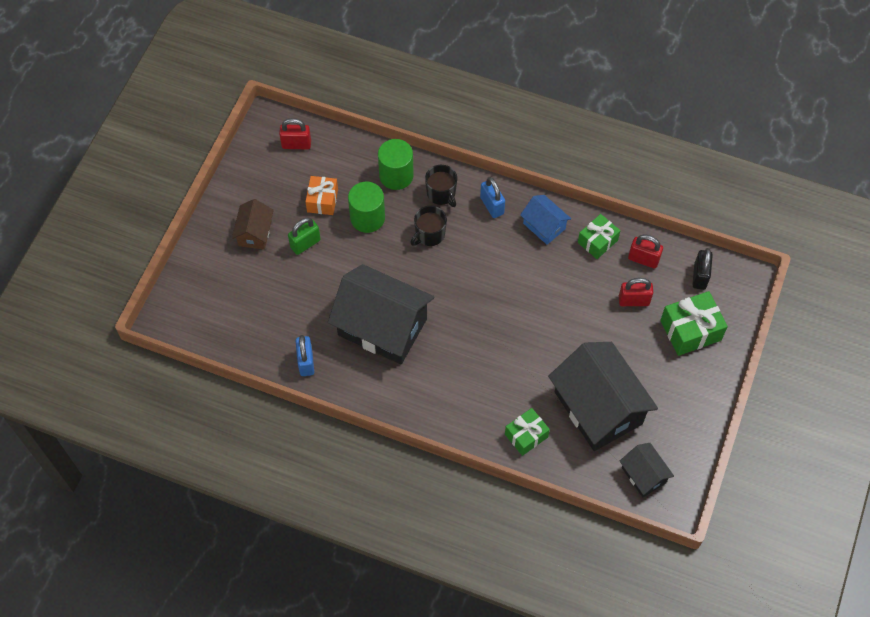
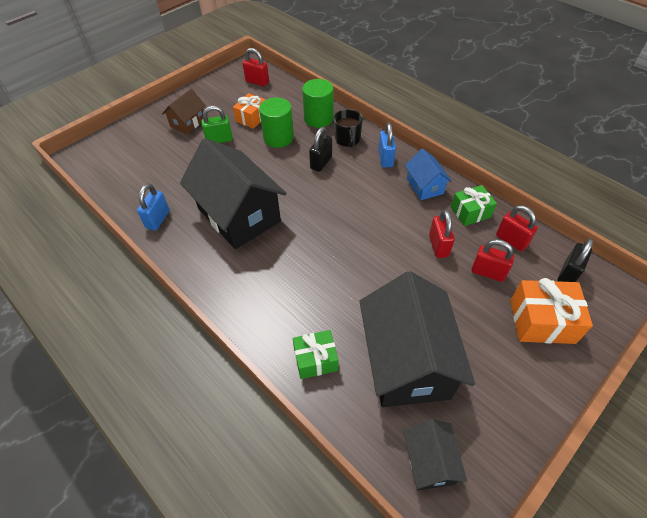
camera: 25 degrees right, 10 degrees down
black mug [410,206,447,246] -> black padlock [309,127,332,172]
green gift [660,291,728,356] -> orange gift [510,278,593,344]
none -> red padlock [429,209,455,258]

